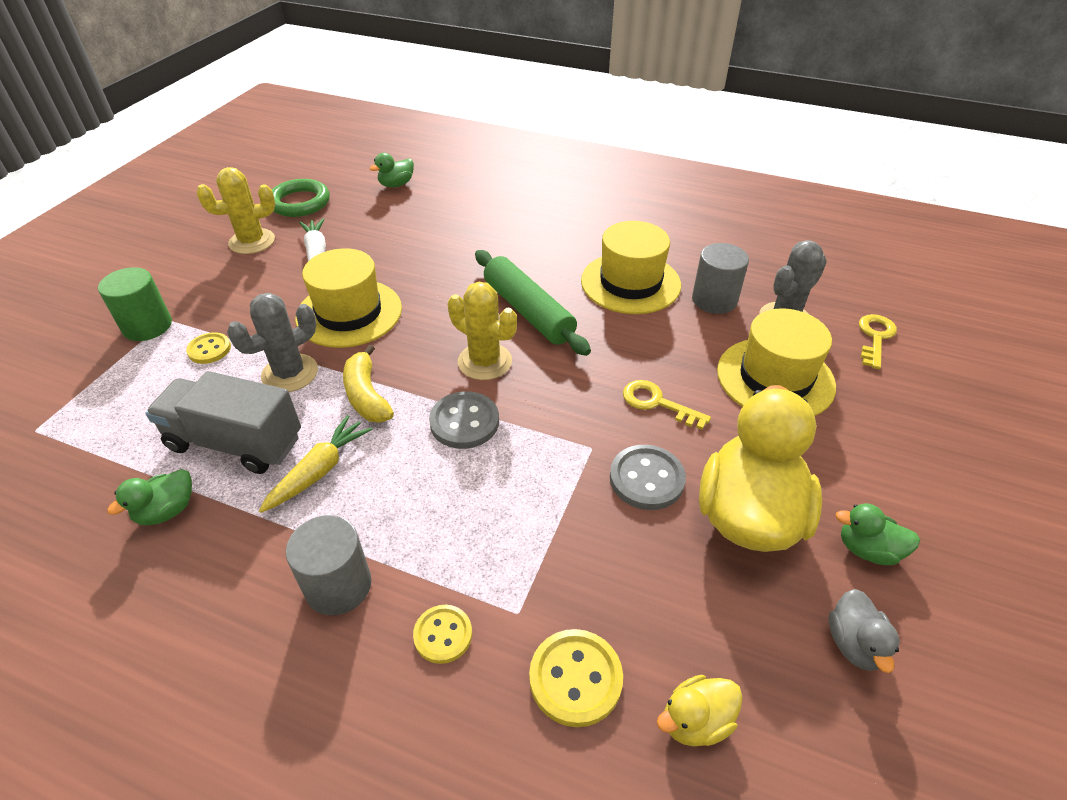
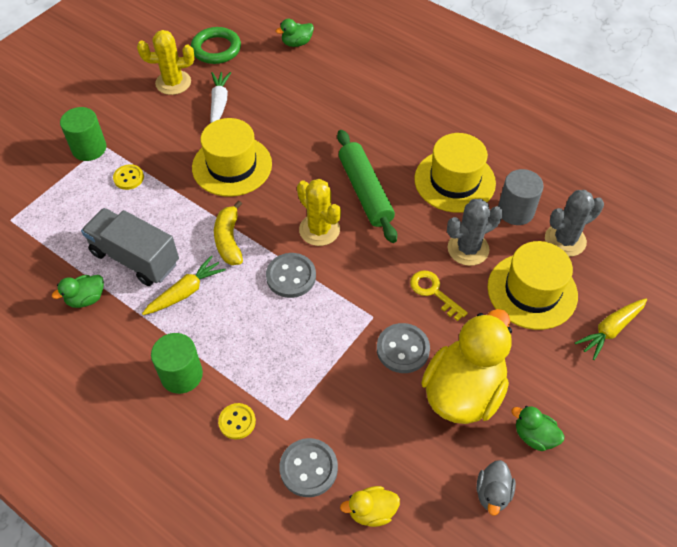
camera: 15 degrees right, 10 degrees up
grey cactus [227,293,318,392] -> grey cactus moved to [447,199,503,266]
grey cylinder [286,515,372,616] -> green cylinder [151,333,203,394]
yellow button [529,629,623,727] -> grey button [279,438,338,497]
yellow key [859,314,897,369] -> none
none -> yellow carrot [575,299,647,360]

